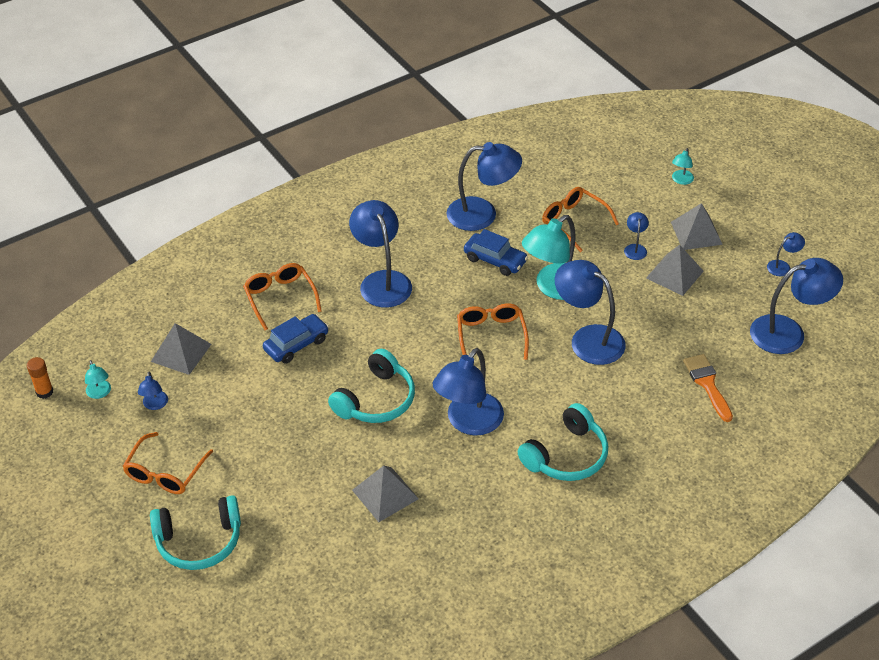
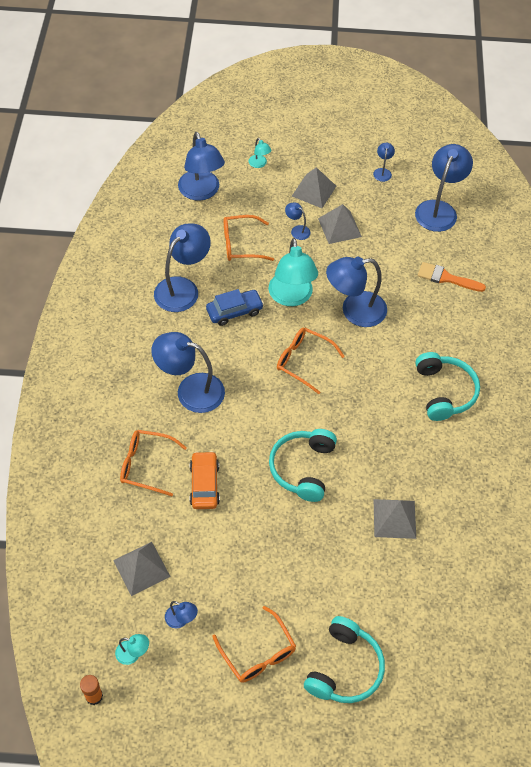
camera: 55 degrees left, 10 degrees up
blue car [263,314,329,364] -> orange car [190,451,220,509]
turquoise headphones [328,349,415,423] -> turquoise headphones turned 150 degrees counterclockwise [269,429,337,502]
blue lamp [433,348,504,436] -> blue lamp moved to [178,132,225,201]

